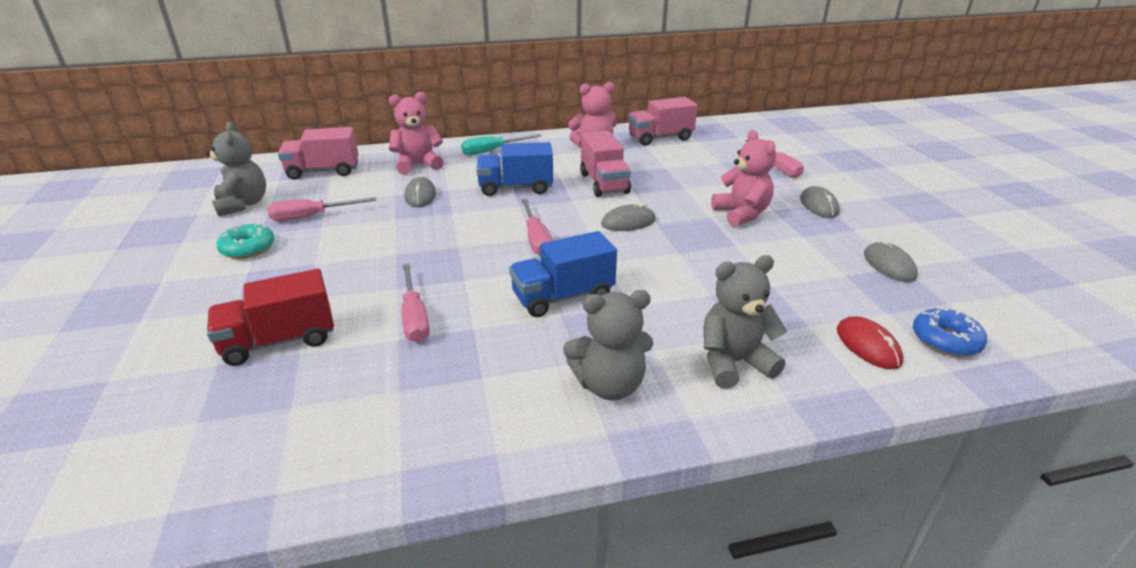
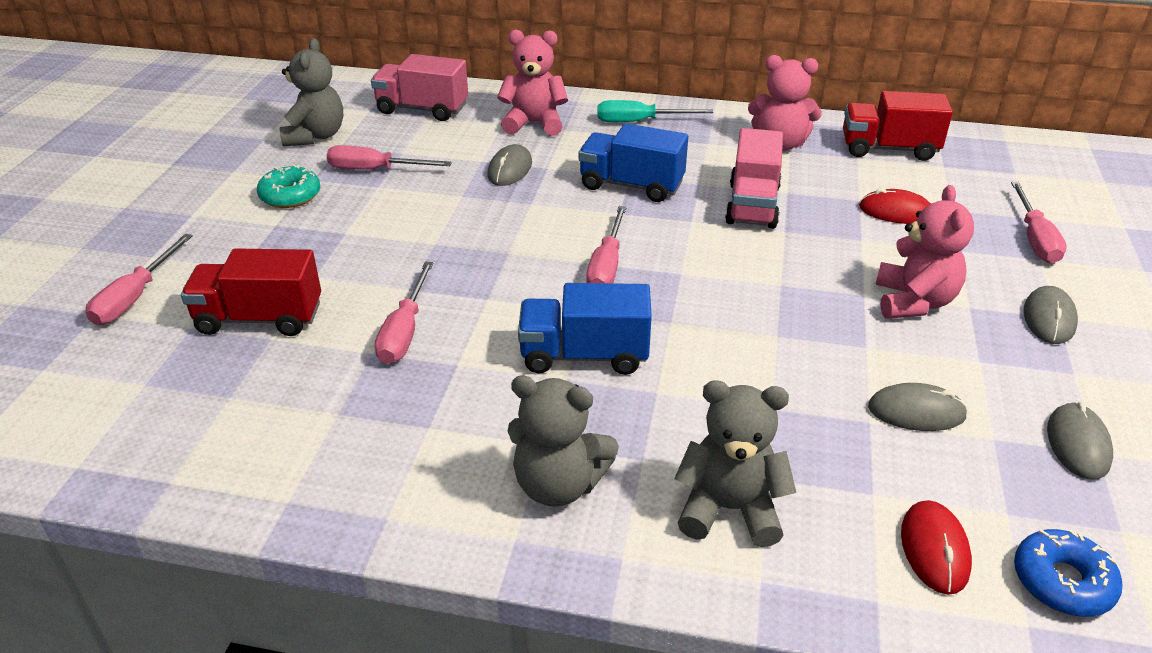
camera: 25 degrees right, 5 degrees up
grey mouse [601,203,656,231] -> grey mouse moved to [868,383,968,431]
pink truck [628,97,698,146] -> red truck [843,91,953,161]
none -> pink screwdriver [86,234,193,325]
none -> red mouse [859,188,931,224]

